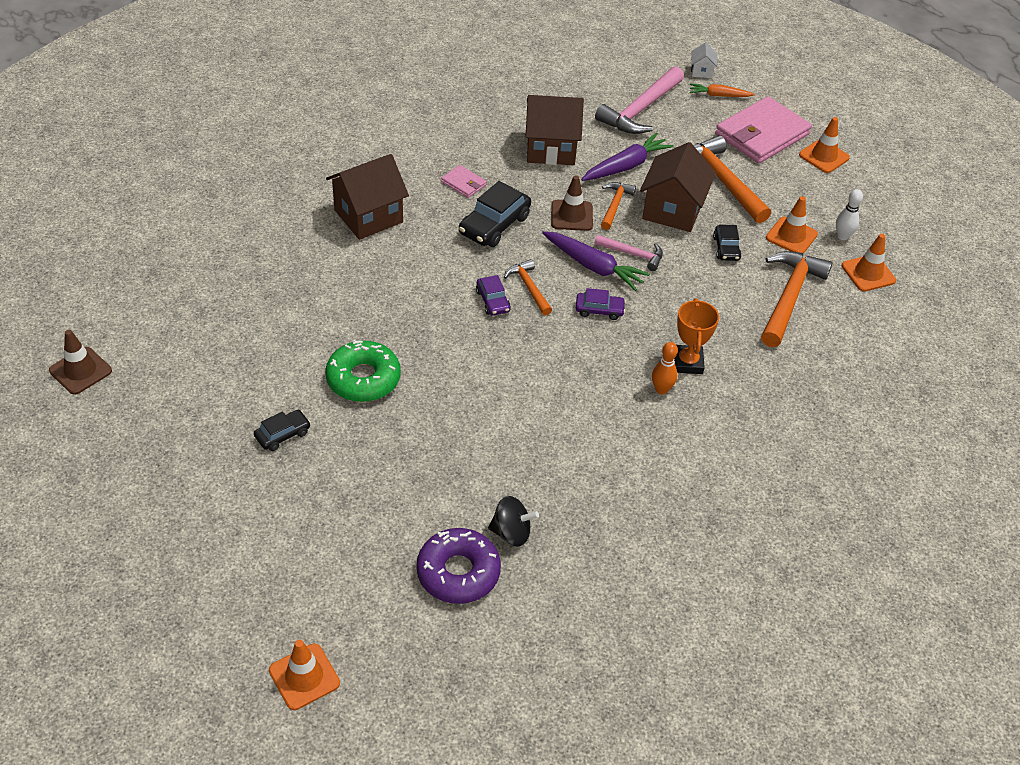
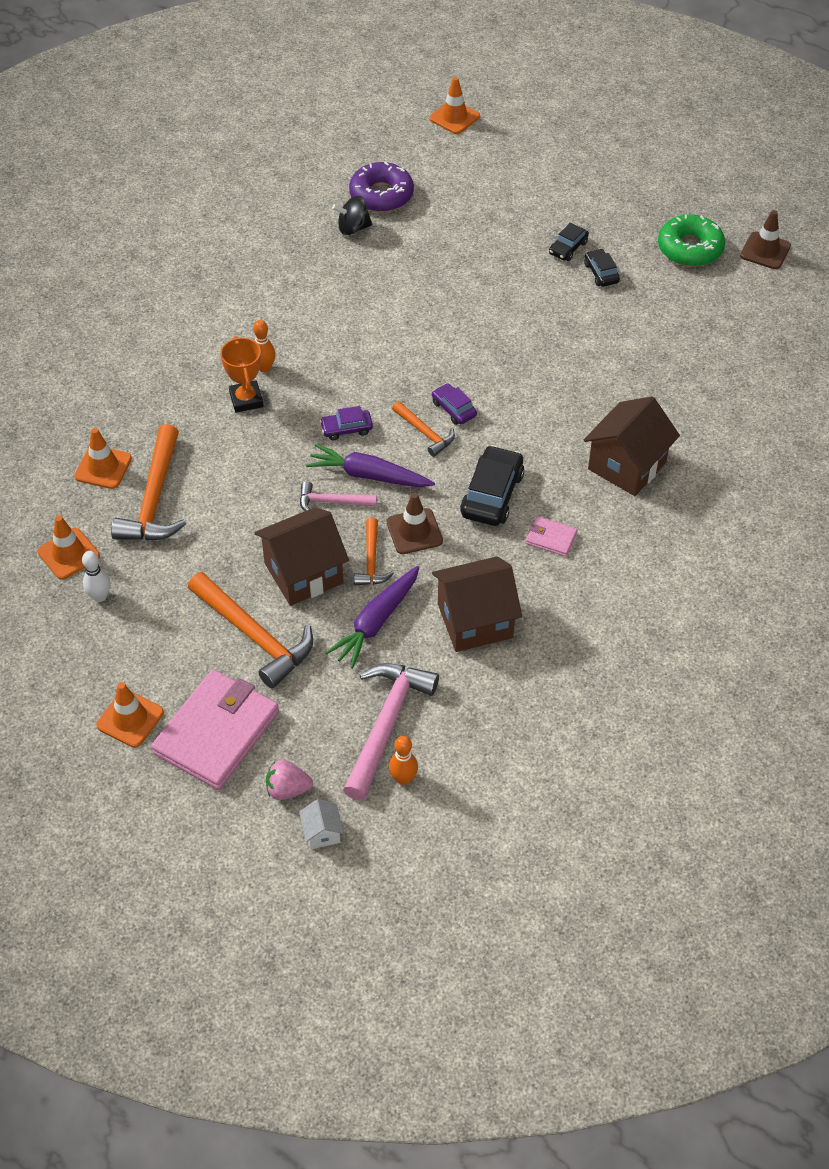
camera: 165 degrees right, 5 degrees up
green donut [325,340,401,402] -> green donut moved to [658,214,725,267]
brown house [640,142,716,232] -> brown house turned 60 degrees clockwise [254,507,349,606]
orange carrot [690,83,755,97] -> pink strawberry [266,760,313,800]
black car [713,224,742,261] -> black car moved to [584,249,620,287]
orange traffic cone [766,196,818,253] -> orange traffic cone moved to [74,428,132,489]
none -> orange bowling pin [389,736,418,785]

